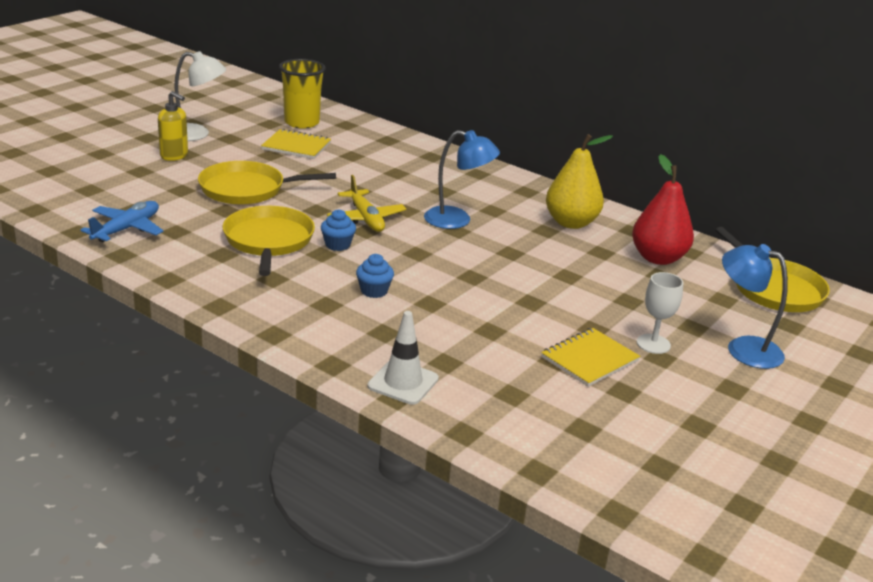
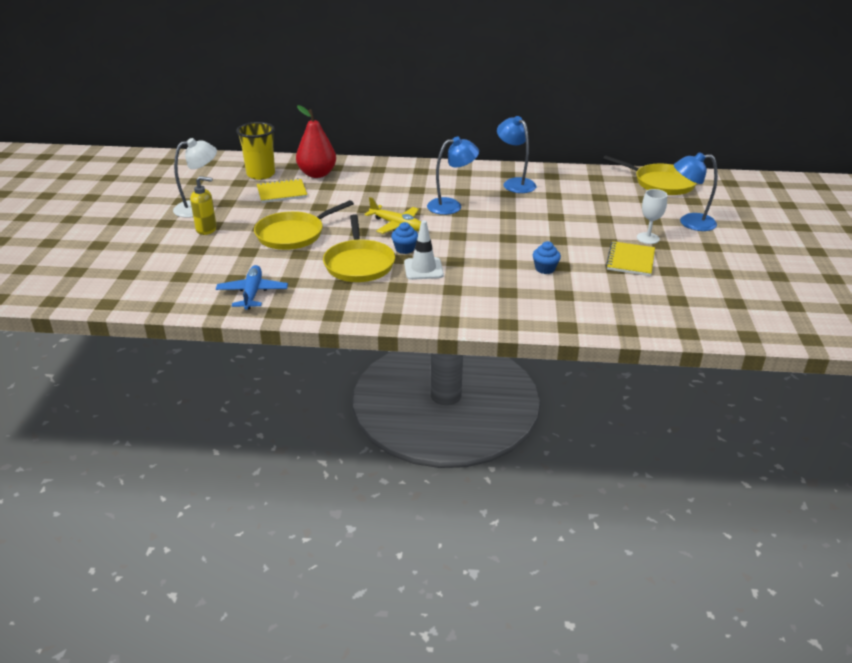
camera: 30 degrees left, 5 degrees up
yellow pan [223,206,315,276] -> yellow pan turned 150 degrees counterclockwise [323,214,395,282]
blue cupcake [356,254,394,298] -> blue cupcake moved to [533,241,561,274]
white traffic cone [367,311,439,405] -> white traffic cone moved to [404,220,444,280]
yellow pear [546,134,613,229] -> blue lamp [497,116,536,193]
red pear [632,154,694,265] -> red pear moved to [296,105,336,178]

